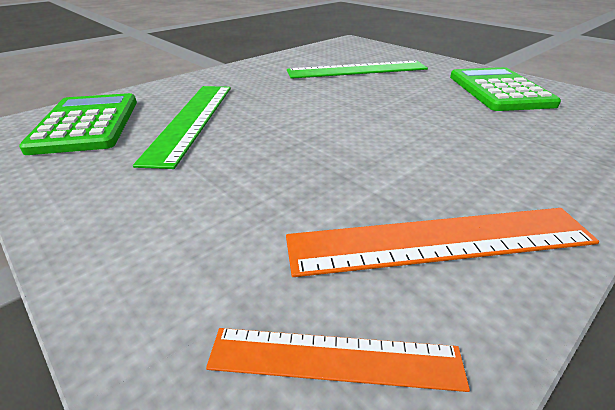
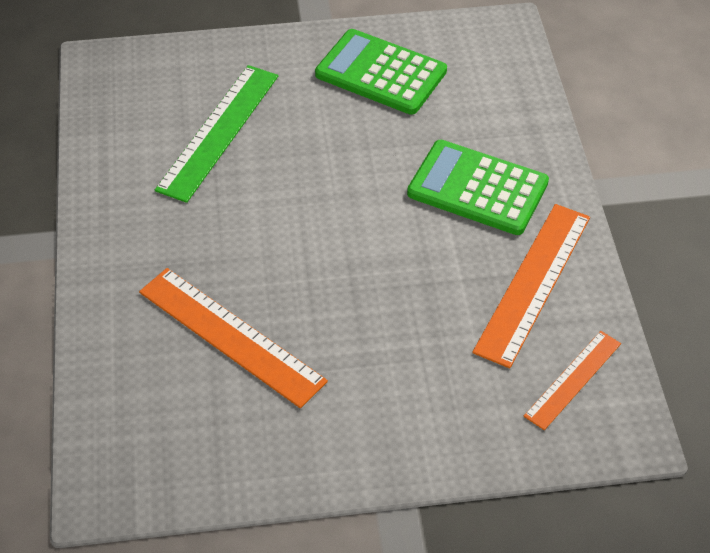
camera: 55 degrees left, 15 degrees up
green calculator [19,93,137,155] -> green calculator moved to [407,140,549,235]
green ruler [133,86,231,169] -> orange ruler [139,268,328,408]

